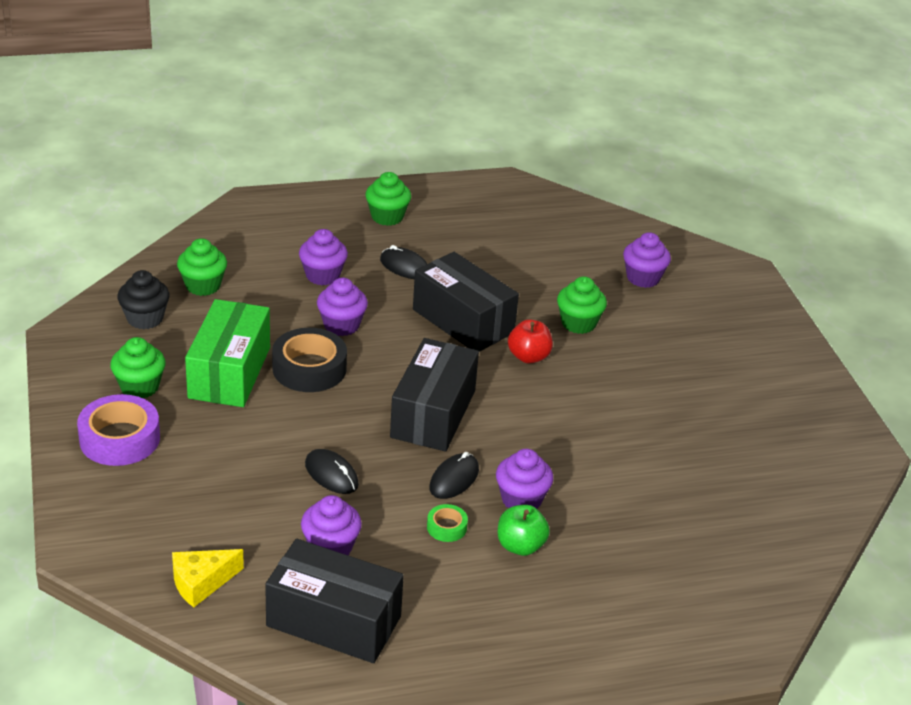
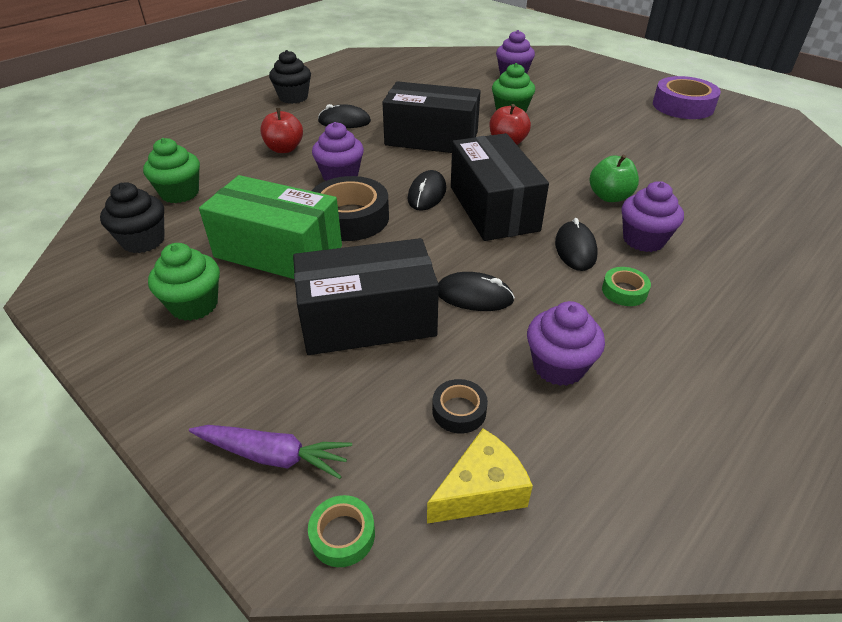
camera: 30 degrees left, 5 degrees up
purple tape [77,394,160,466] -> purple tape moved to [653,76,721,119]
yellow cheese [172,549,244,607] -> yellow cheese turned 150 degrees counterclockwise [427,429,533,524]
green box [185,299,270,407] -> green box turned 45 degrees counterclockwise [199,175,342,279]
black box [265,539,404,663] -> black box moved to [293,238,439,355]
purple cupcake [299,229,348,285] -> red apple [260,108,303,153]
green cupcake [365,172,411,226] -> black cupcake [269,50,311,104]
green apple [498,505,550,556] -> green apple moved to [589,155,639,202]
none -> purple carrot [189,425,352,479]
none -> green tape [308,495,375,567]
none -> black mouse [408,170,446,210]
none -> black tape [432,379,488,433]

